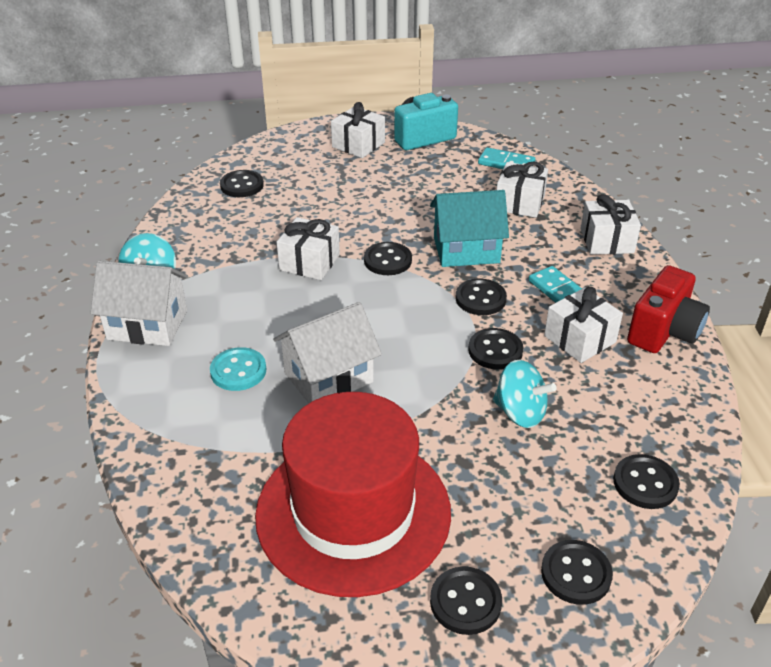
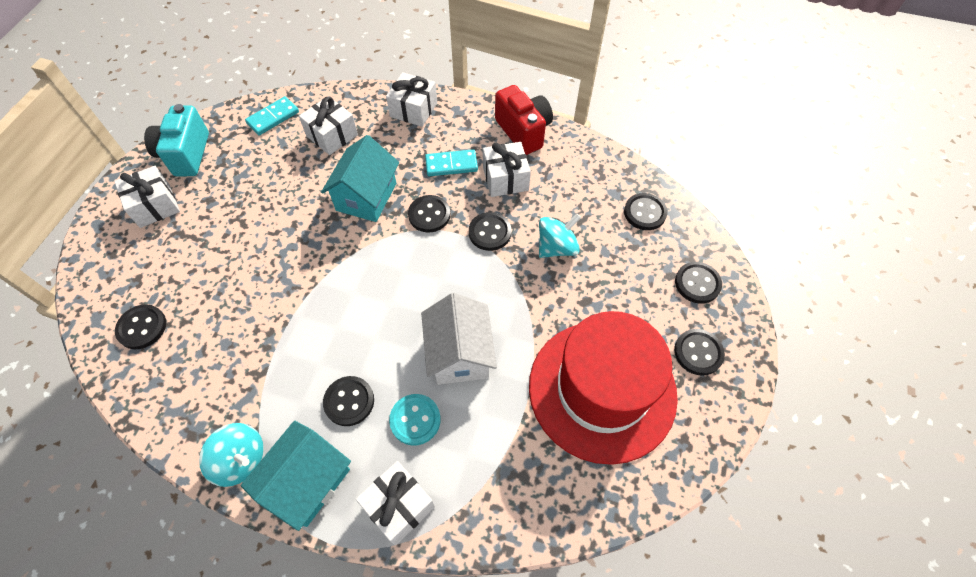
camera: 65 degrees left, 20 degrees up
white house [91,261,188,346] -> turquoise house [241,421,351,531]
white gift [277,217,340,280] -> white gift moved to [356,461,435,545]
black button [364,242,412,275] -> black button moved to [323,376,374,426]

